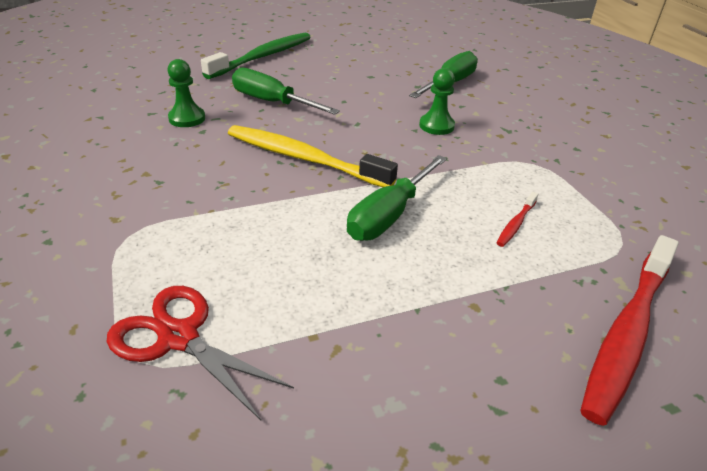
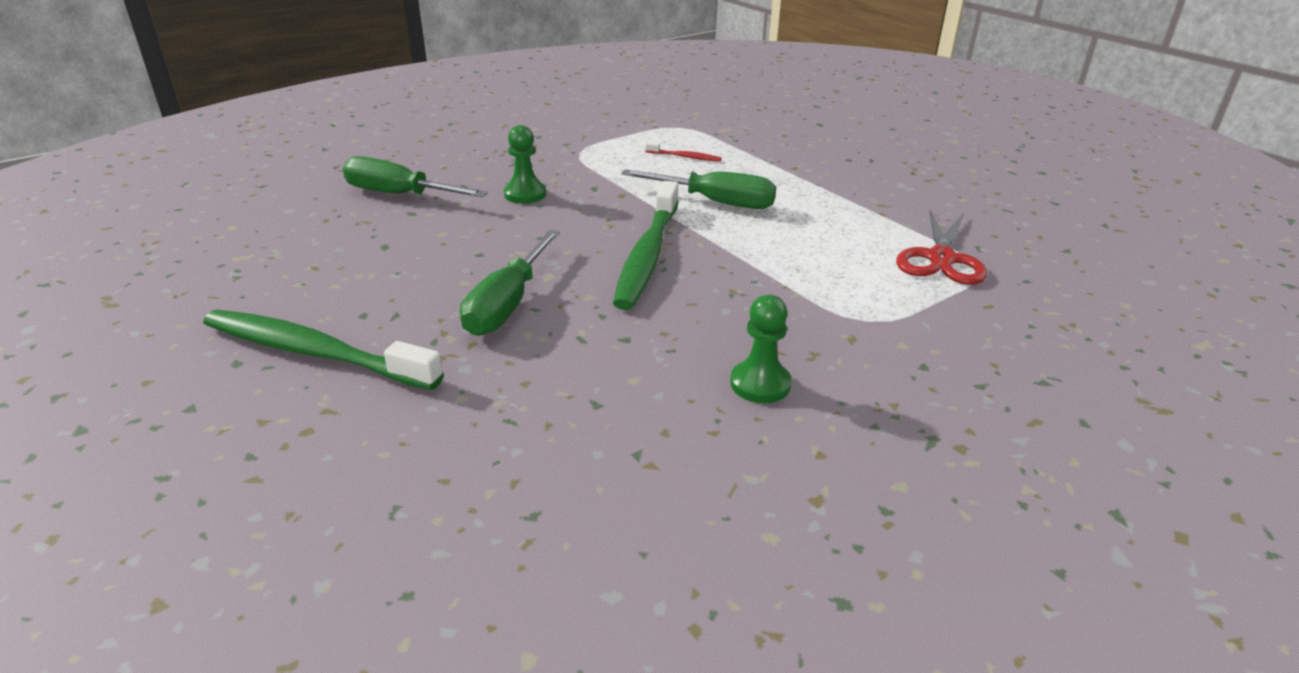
camera: 105 degrees left, 5 degrees down
green pawn [167,59,205,127] -> green pawn moved to [730,295,792,403]
yellow toothbrush [228,125,398,187] -> green toothbrush [613,181,679,310]
red toothbrush [580,235,679,426] -> none

